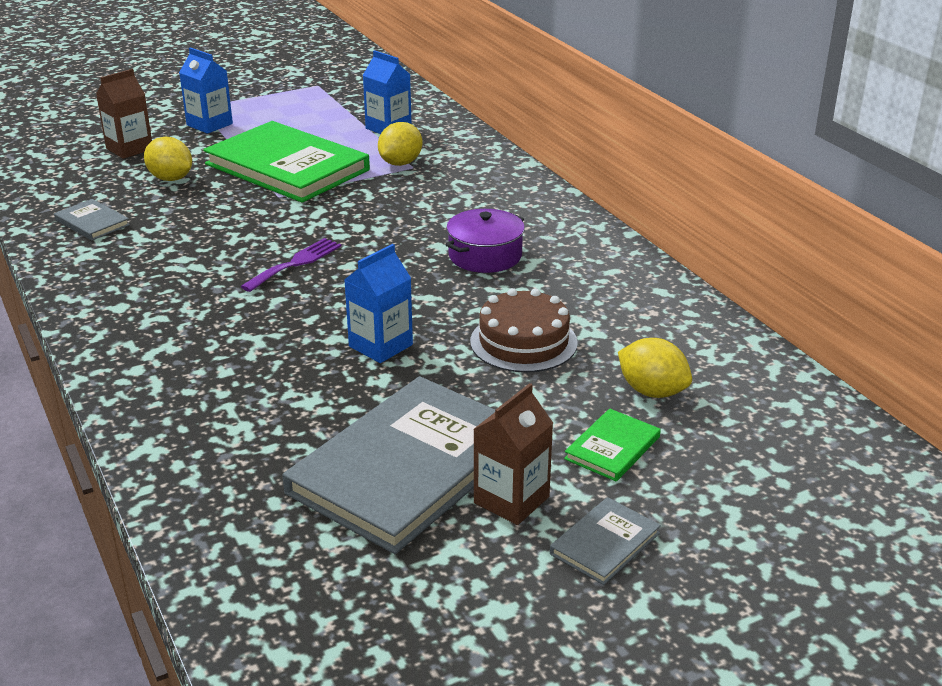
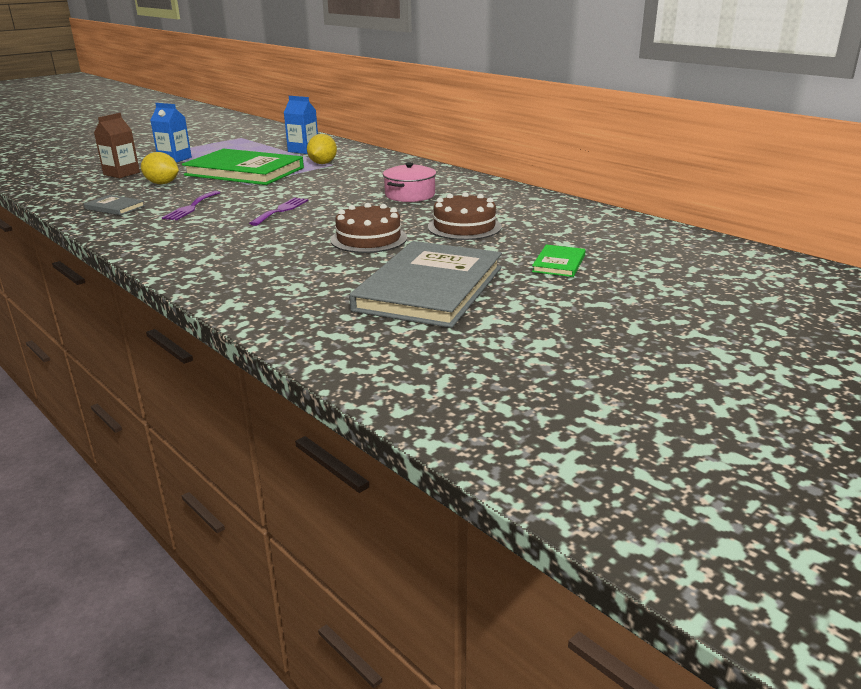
camera: 15 degrees left, 5 degrees down
blue carton [344,244,413,363] -> brown cake [330,203,407,253]
purple pot [445,209,525,273] -> pink pot [383,162,436,202]
brown carton [473,383,553,525] -> none
grey book [550,497,661,585] -> none
yellow lemon [618,338,692,398] -> none
none -> purple fork [162,191,220,220]

